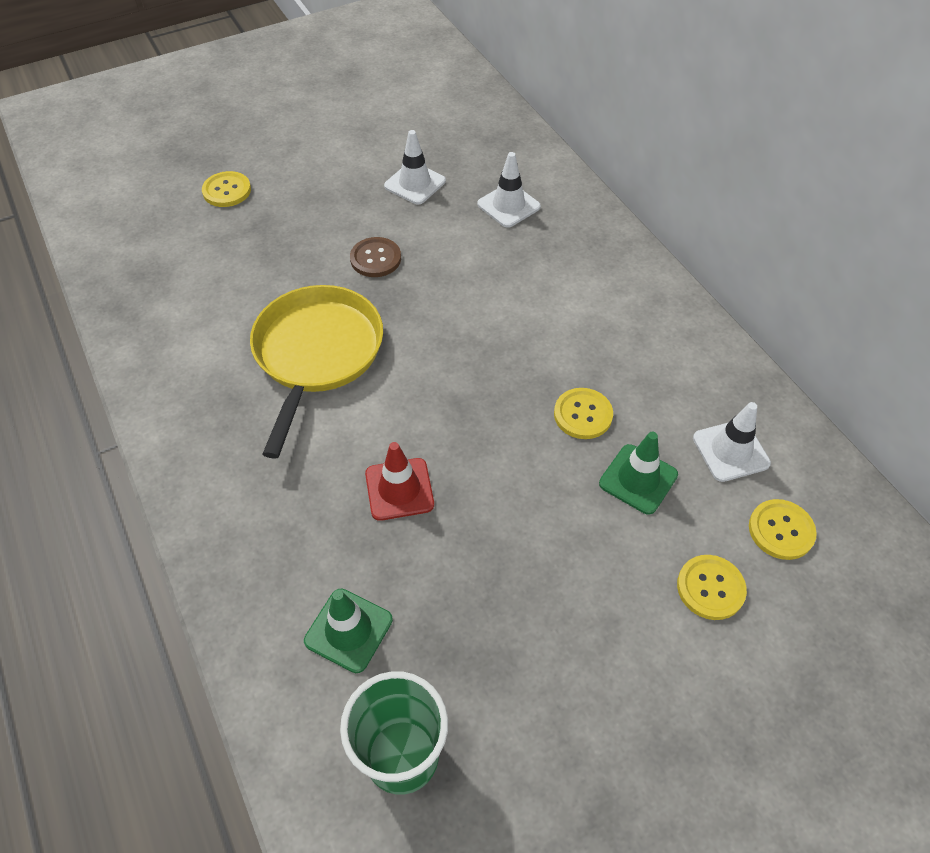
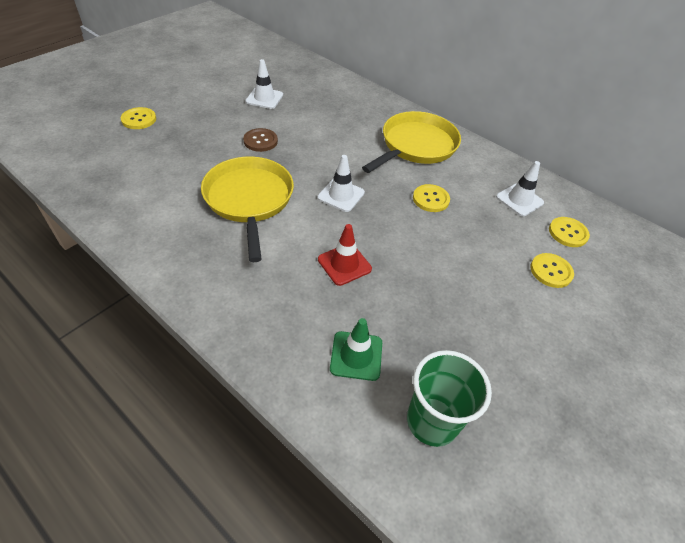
camera: 25 degrees left, 5 degrees down
white traffic cone [477,152,541,228] -> white traffic cone moved to [318,155,365,212]
green traffic cone [599,432,678,515] -> none
none -> yellow pan [362,111,461,173]

